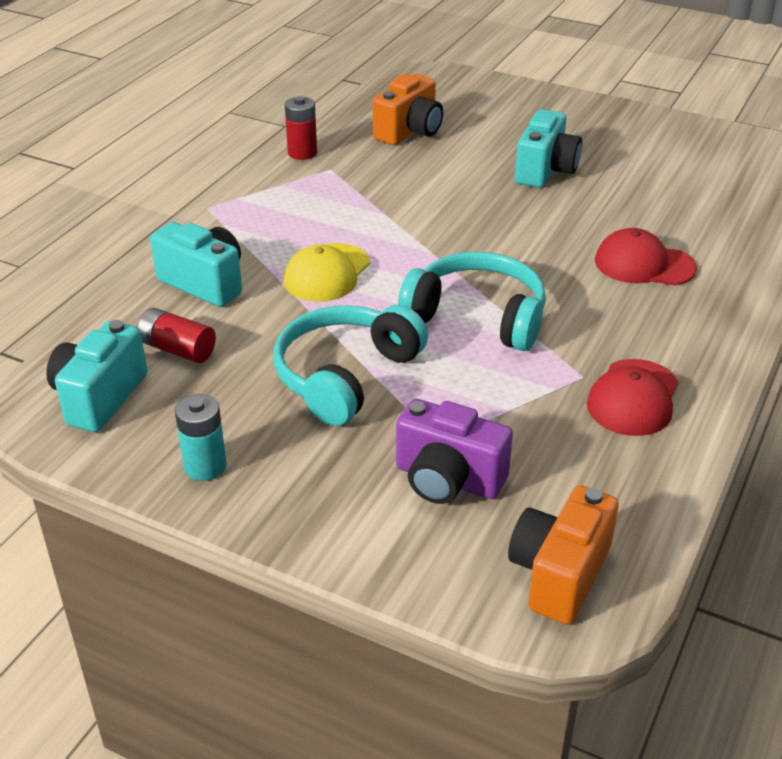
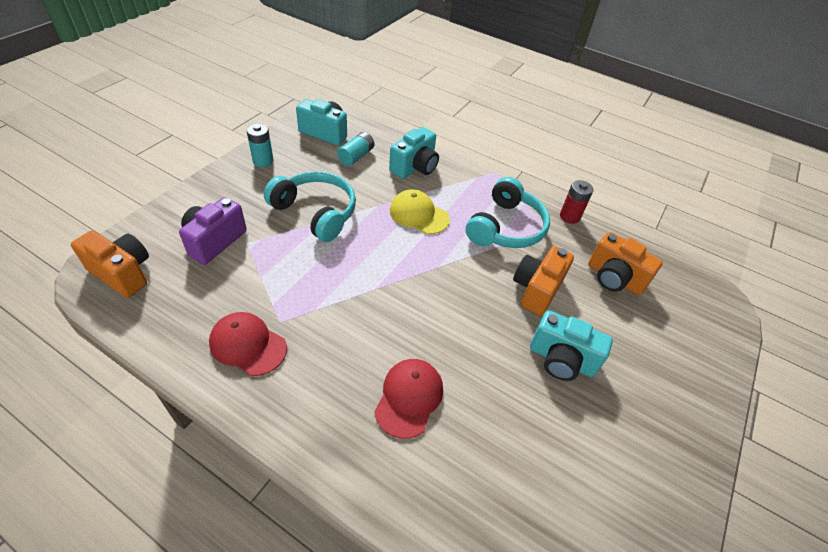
camera: 90 degrees right, 10 degrees up
red battery [137,308,216,363] -> turquoise battery [337,132,374,166]
turquoise headphones [398,252,546,351] -> turquoise headphones moved to [465,177,550,248]
none -> orange camera [513,246,574,316]

